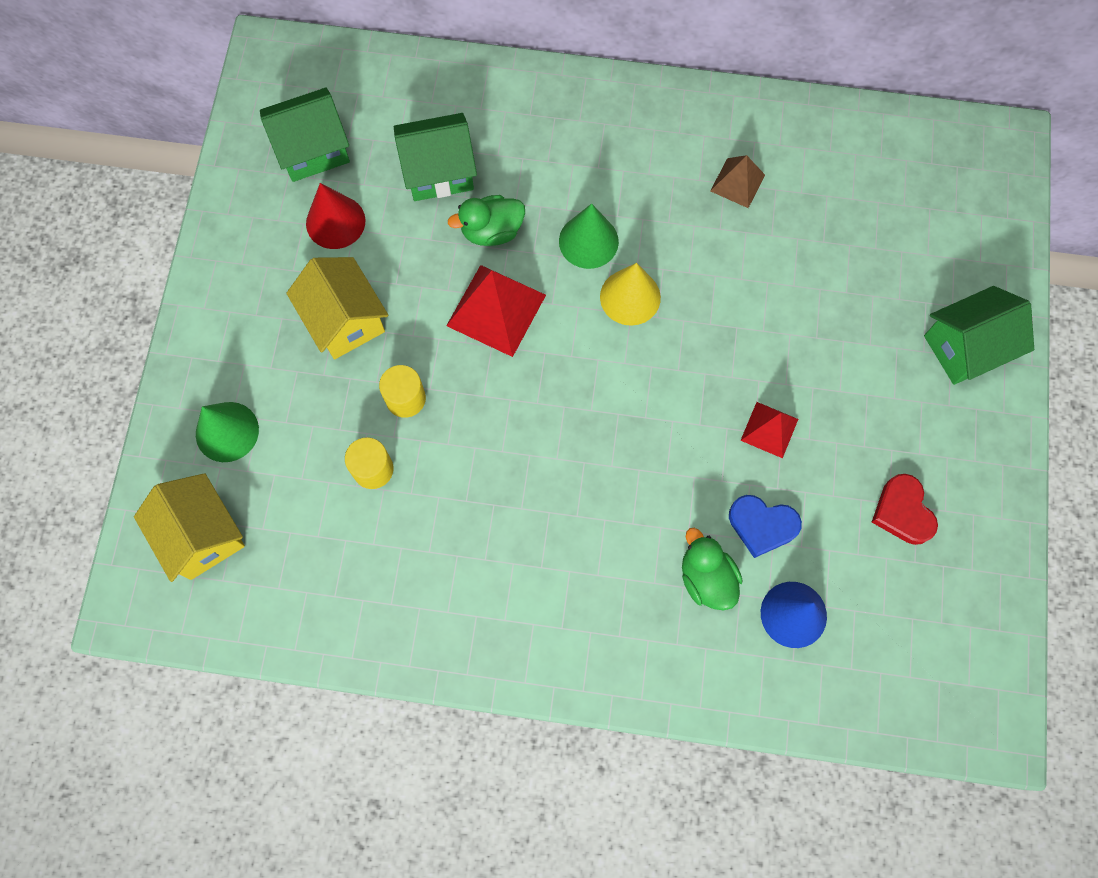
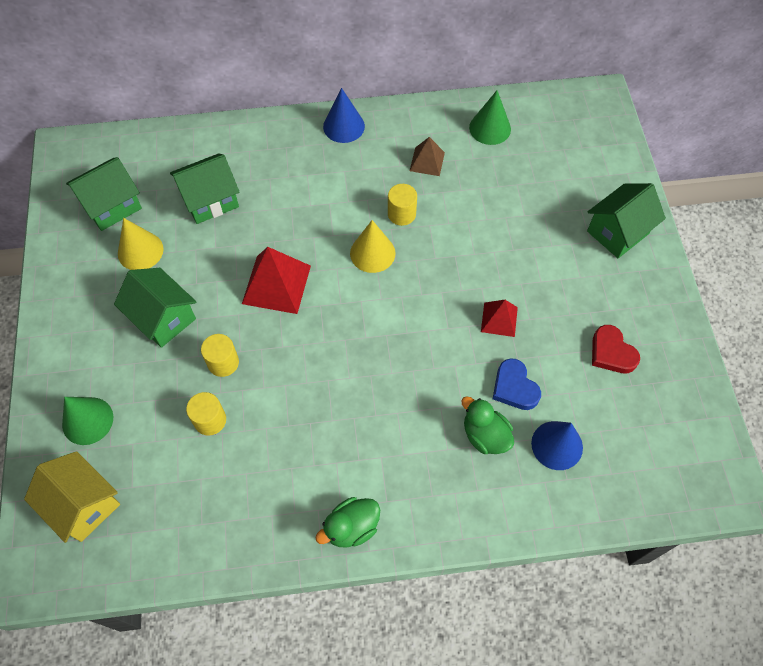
camera: 15 degrees left, 10 degrees down
yellow house [286,257,388,359] -> green house [114,268,196,348]
red cone [306,183,366,249] -> yellow cone [118,218,164,270]
green duck [448,195,525,246] -> green duck moved to [315,497,380,548]
green cone [559,203,619,269] -> green cone moved to [469,90,511,145]
blue heart [729,495,802,558] -> blue heart turned 60 degrees clockwise [493,358,541,410]
none -> blue cone [323,88,365,143]
none -> yellow cylinder [388,184,417,226]

